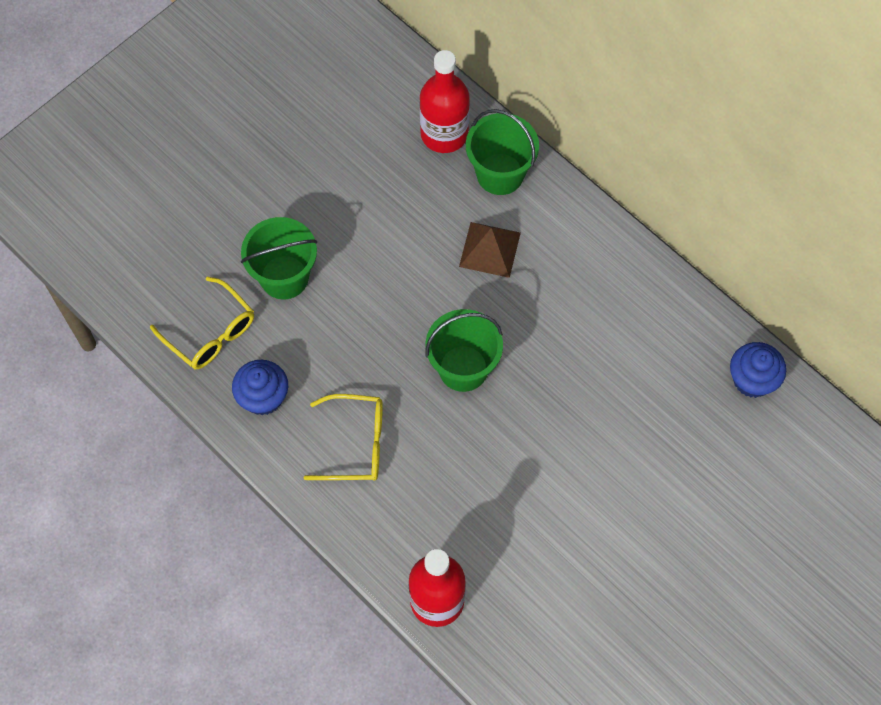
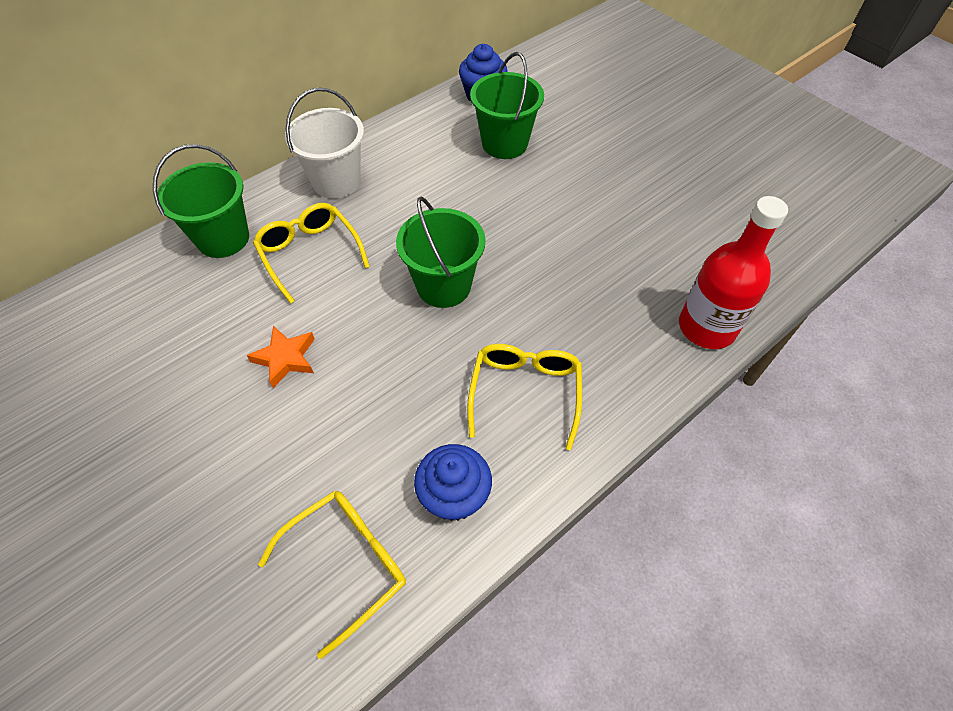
camera: 85 degrees left, 10 degrees down
green bucket [241,217,317,299] -> green bucket moved to [470,52,544,159]
red bottle [420,50,470,153] -> none
brown pyramid [459,222,521,278] -> yellow glasses [253,203,370,304]
none -> orange star [246,326,315,388]
none -> white bucket [285,88,364,198]

